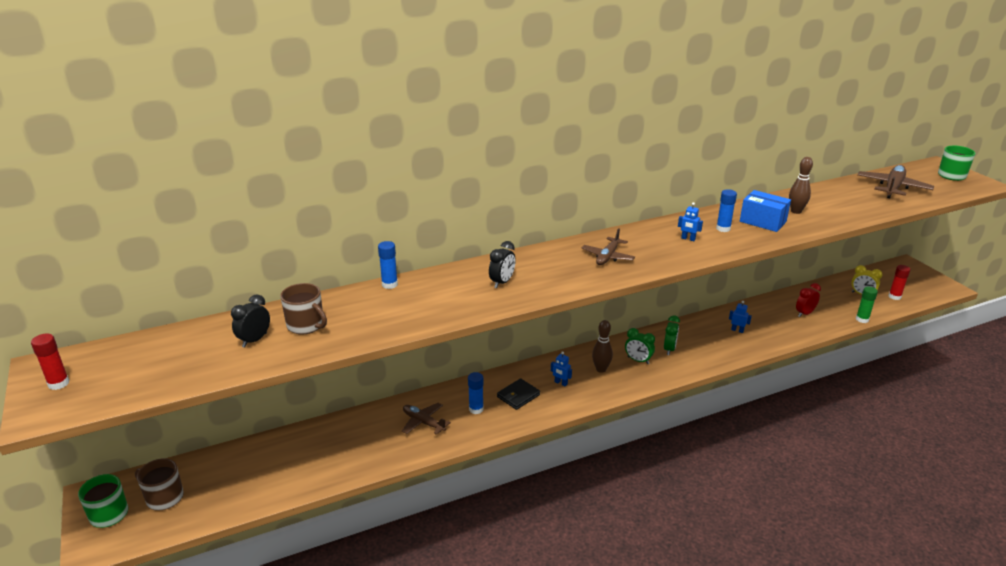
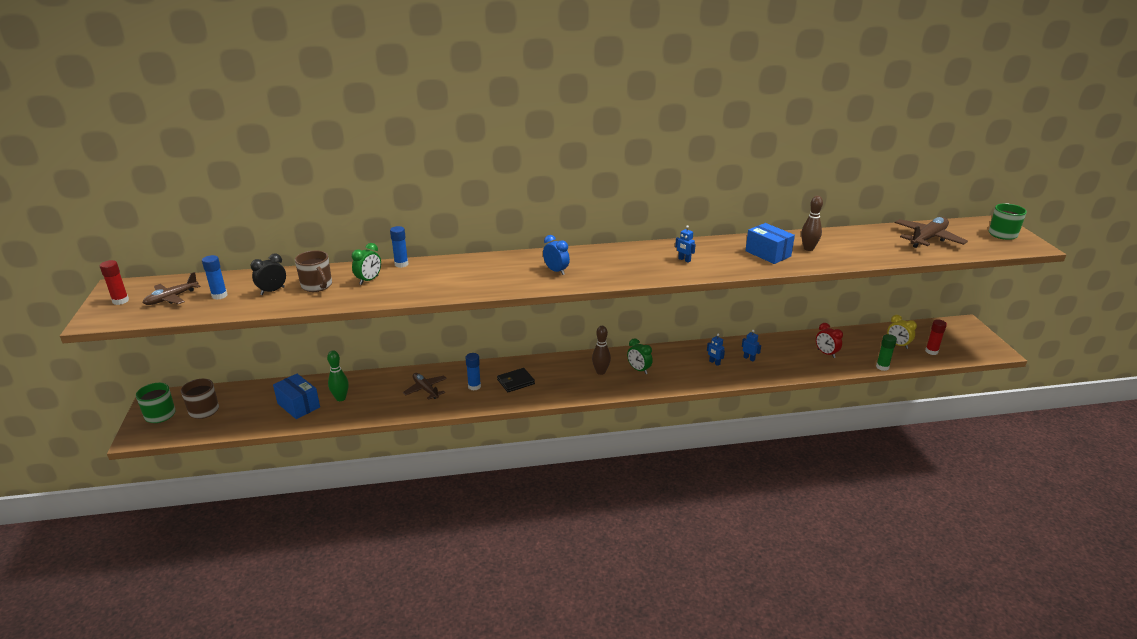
camera: 15 degrees right, 0 degrees up
black clock [489,241,516,288] -> none
blue robot [551,351,572,387] -> blue robot moved to [707,334,725,366]
brown plane [582,228,635,265] -> brown plane moved to [142,272,201,305]
green clock [664,316,680,355] -> green clock moved to [352,243,381,285]
blue glue stick [716,189,737,232] -> blue glue stick moved to [202,255,227,299]
red clock [796,283,821,317] -> red clock turned 105 degrees counterclockwise [816,323,843,358]
none -> blue box [273,374,320,419]
none -> green bowling pin [327,350,349,401]
none -> blue clock [543,235,570,275]

